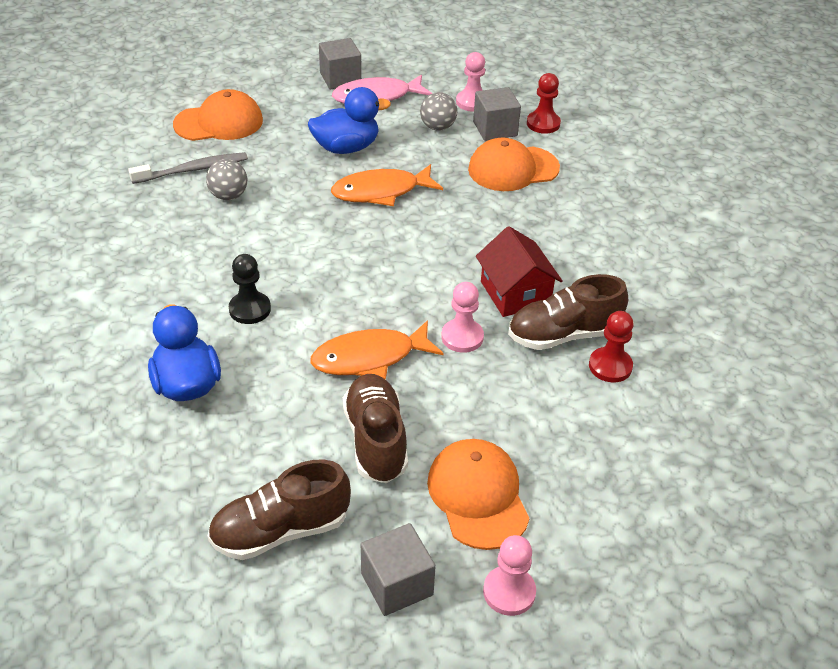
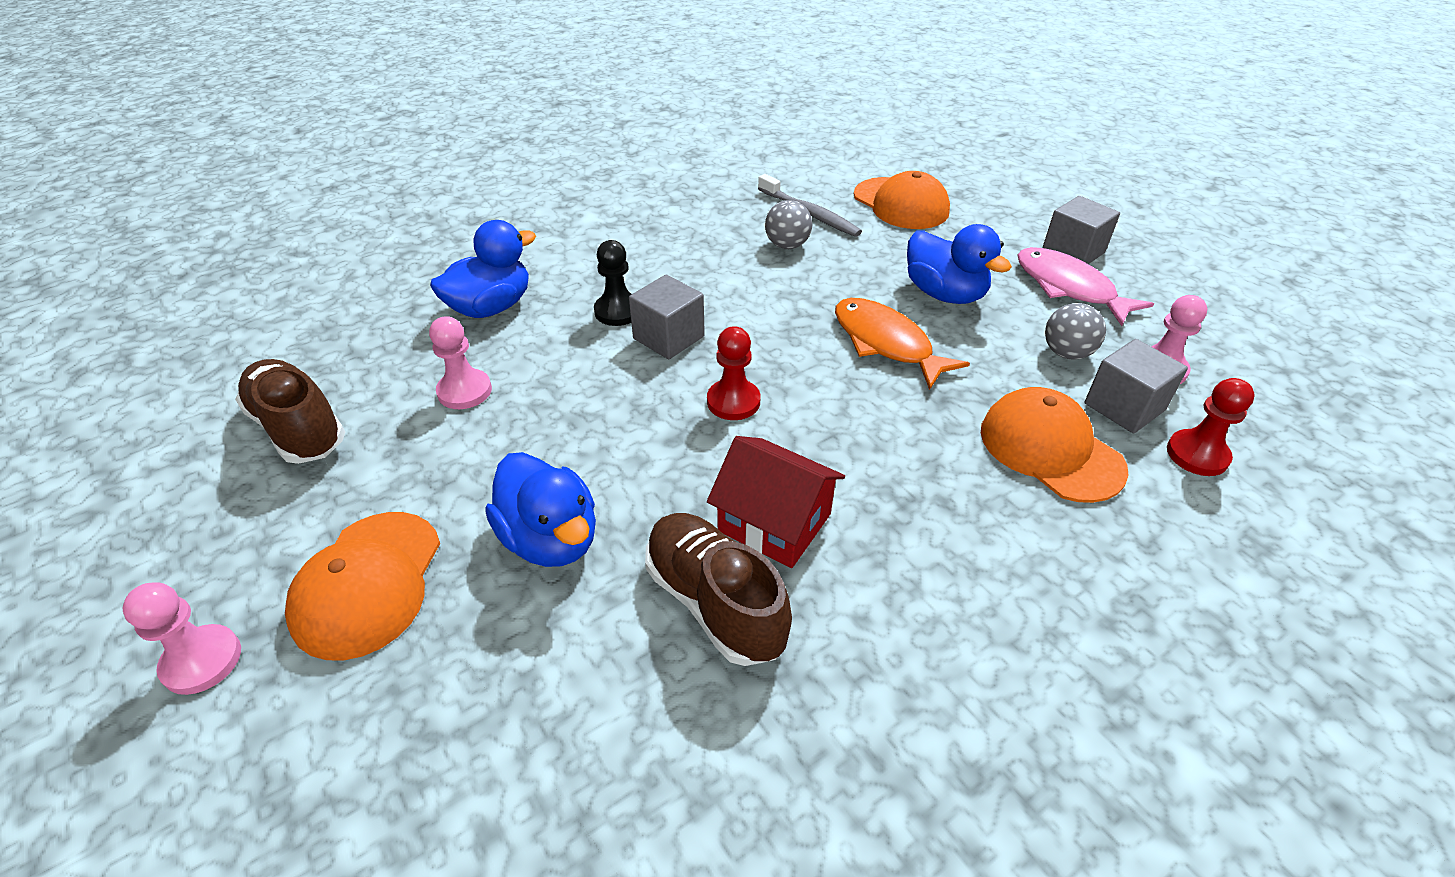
camera: 70 degrees right, 0 degrees up
orange fish [310,320,443,380] -> none
brown shoe [343,374,408,483] -> none
grey cube [361,523,435,616] -> grey cube moved to [629,275,705,359]
orange cap [427,439,529,550] -> orange cap turned 135 degrees clockwise [285,512,440,660]
pink pawn [441,282,484,353] -> pink pawn moved to [429,316,492,409]
red house [476,226,563,317] -> red house turned 75 degrees clockwise [707,436,845,568]
red pawn [589,311,634,382] -> red pawn moved to [707,326,760,420]
none -> blue duck [485,452,596,567]

